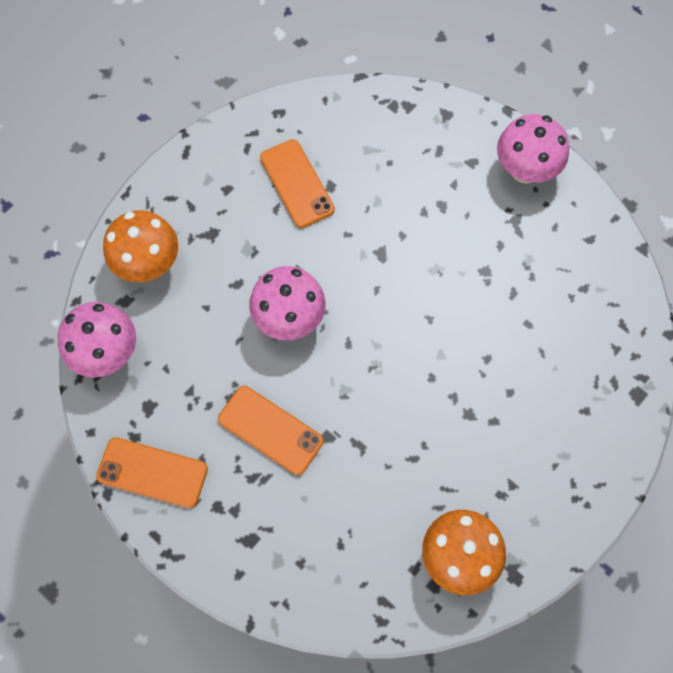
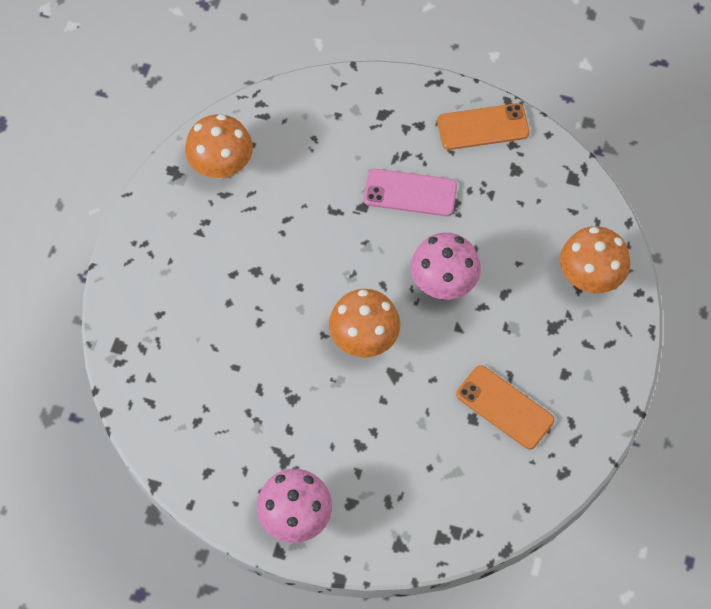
camera: 155 degrees right, 5 degrees down
pink mushroom [58,302,136,378] -> none
orange phone [218,386,324,475] -> pink phone [364,169,457,216]
none -> orange mushroom [329,289,400,358]

